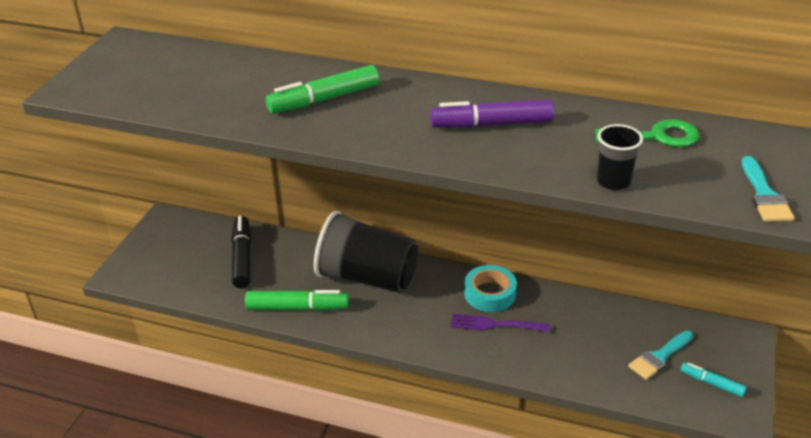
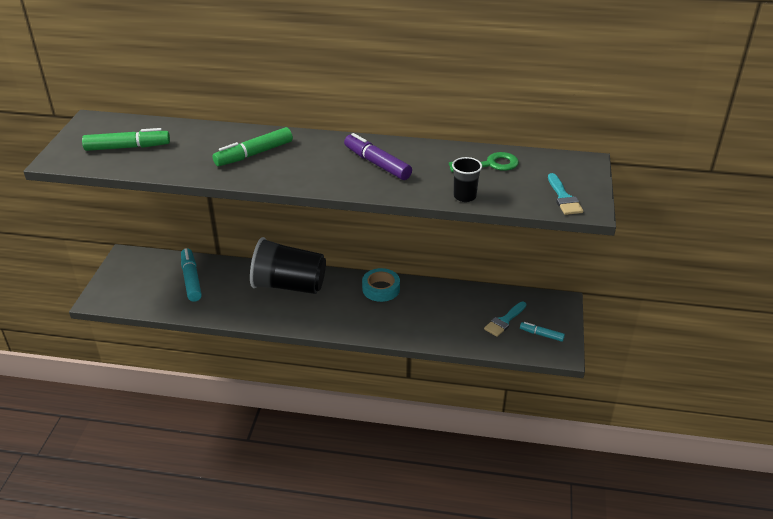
camera: 10 degrees left, 0 degrees up
black marker [231,216,251,288] -> turquoise marker [181,248,202,302]
green marker [245,290,349,311] -> green marker moved to [82,128,170,151]
purple marker [430,99,554,128] -> purple marker turned 60 degrees clockwise [344,133,412,180]
purple fork [451,314,551,332] -> none

